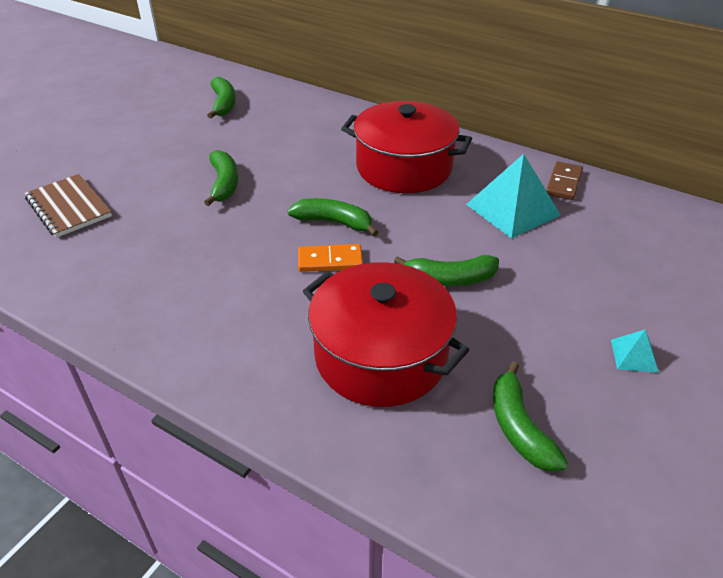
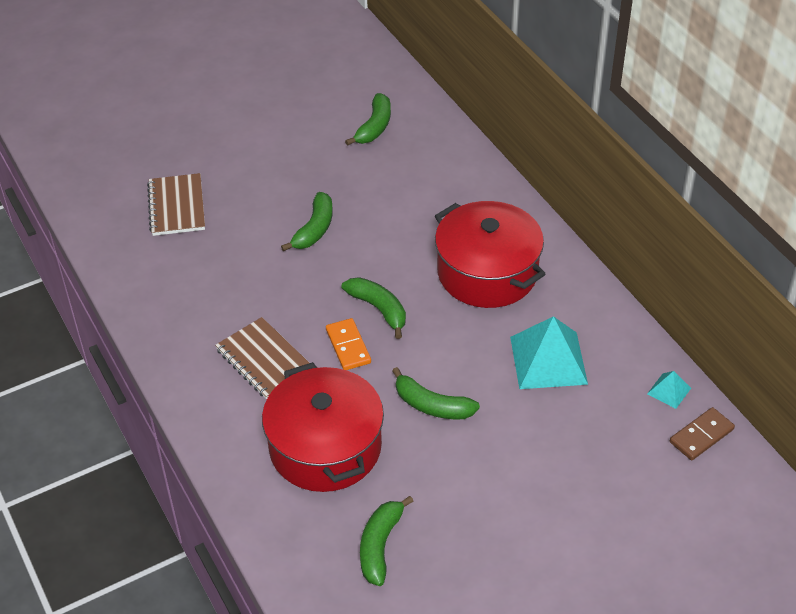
camera: 30 degrees right, 5 degrees up
orange domino [298,244,363,272] -> orange domino turned 45 degrees clockwise [326,318,371,370]
brown domino [546,162,583,200] -> brown domino moved to [670,407,735,460]
turquoise pyramid [611,330,659,373] -> turquoise pyramid moved to [647,371,691,409]
none -> brown notebook [215,317,309,399]

